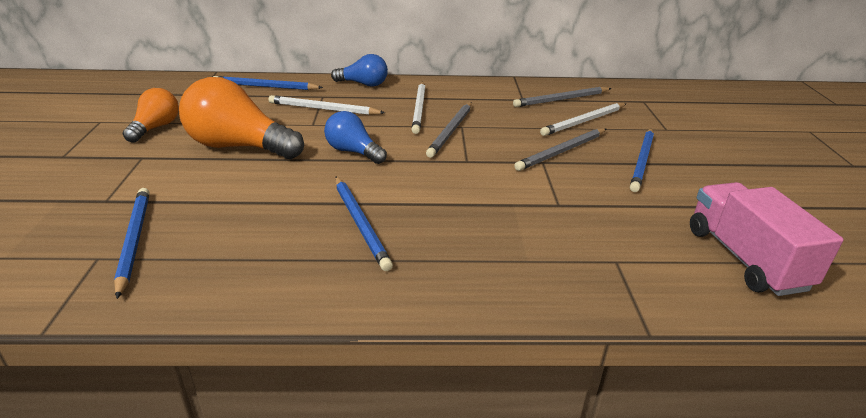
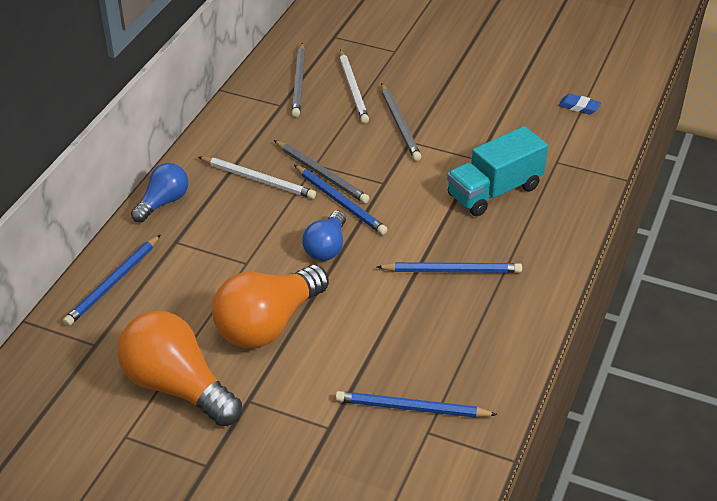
camera: 65 degrees left, 10 degrees up
orange light bulb [123,88,179,143] -> orange light bulb [117,311,242,426], size x1.74
white pencil [269,95,385,115] -> none
blue light bulb [324,111,387,164] -> blue light bulb turned 45 degrees counterclockwise [302,211,346,261]
blue pencil [630,128,654,192] -> blue pencil moved to [294,165,388,235]
pink truck [690,182,844,296] -> blue eraser [559,94,601,115]
none -> turquoise truck [447,126,548,216]

